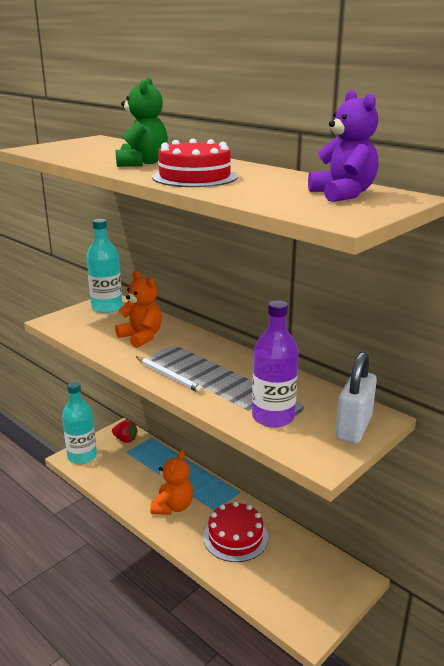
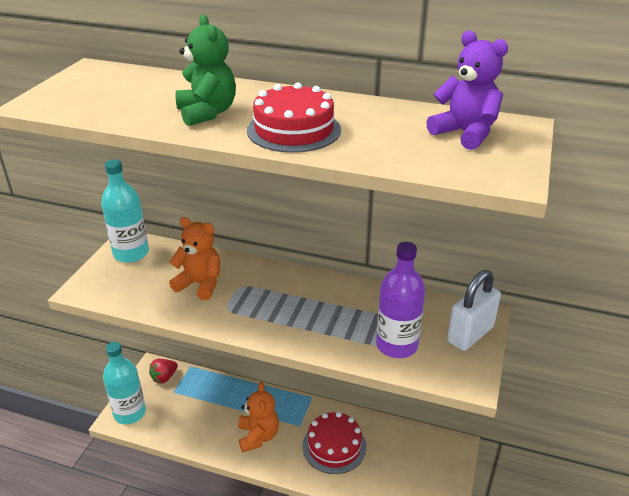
camera: 25 degrees left, 10 degrees up
red strawberry [112,420,138,443] -> red strawberry turned 135 degrees clockwise [149,359,178,384]
white pencil [136,357,204,393] -> none
white padlock [335,351,377,444] -> white padlock turned 45 degrees clockwise [447,270,501,351]

